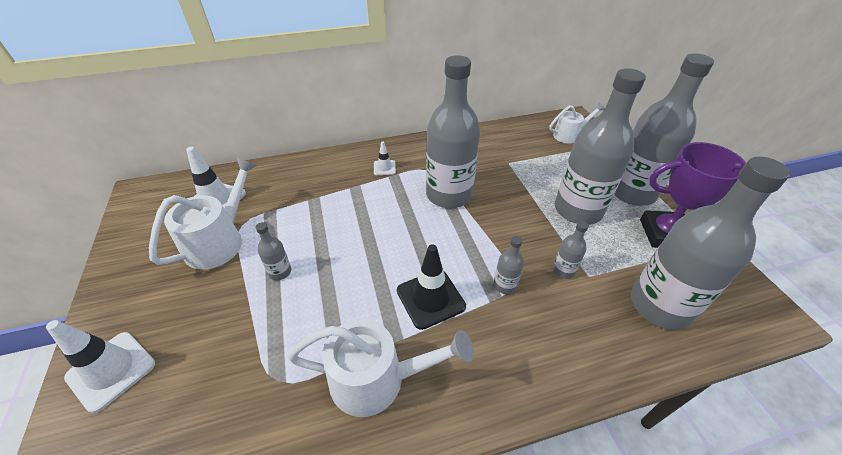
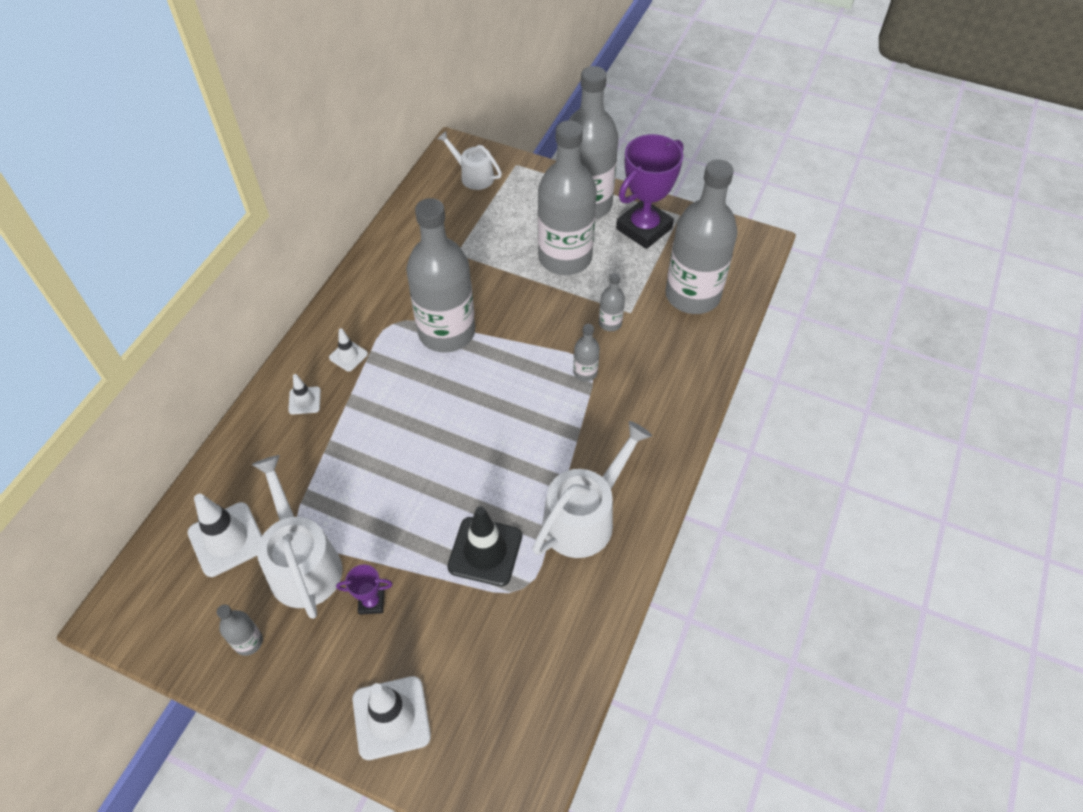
camera: 50 degrees left, 10 degrees up
grey bottle [256,222,291,280] -> grey bottle moved to [217,605,263,656]
black traffic cone [397,244,466,330] -> black traffic cone moved to [447,506,522,586]
white watering can [549,103,605,143] -> white watering can turned 75 degrees counterclockwise [437,131,502,190]
none -> white traffic cone [288,374,321,415]
none -> purple trophy [336,565,393,615]

